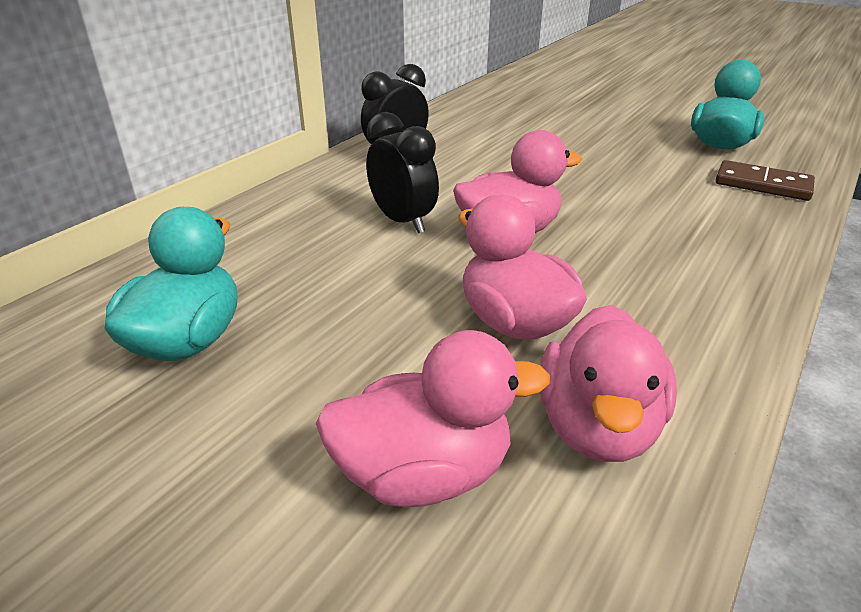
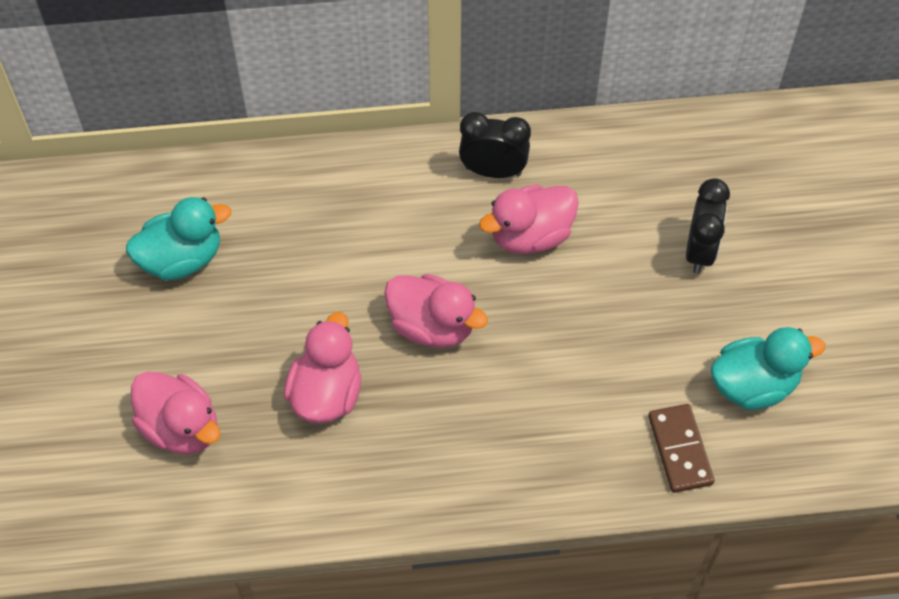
camera: 50 degrees right, 25 degrees up
black clock [366,112,439,233] -> black clock moved to [686,178,730,274]
pink duck [540,305,677,462] -> pink duck moved to [479,185,579,254]

